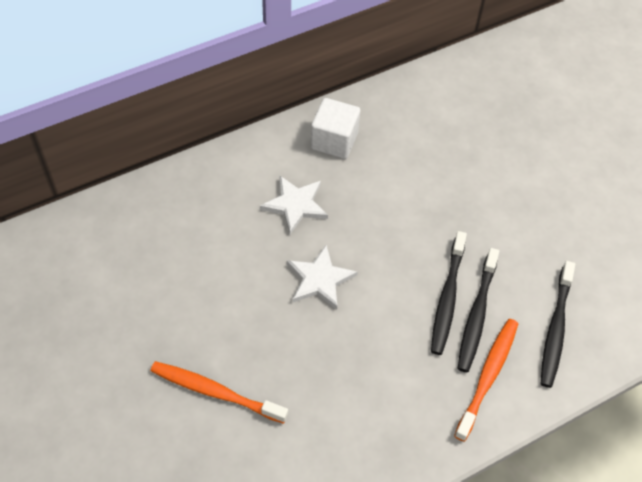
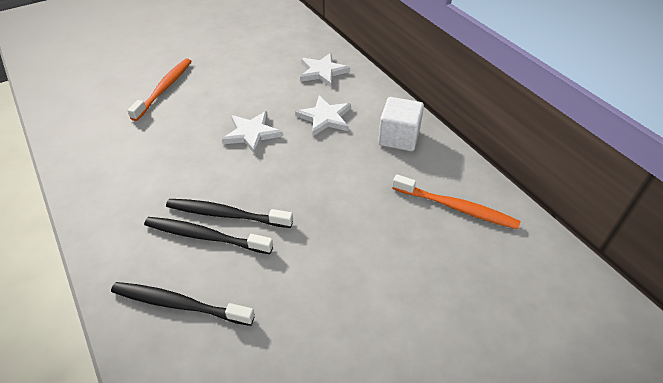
camera: 90 degrees right, 10 degrees down
orange toothbrush [454,319,518,441] -> orange toothbrush moved to [392,174,521,229]
none -> white star [300,53,350,87]

